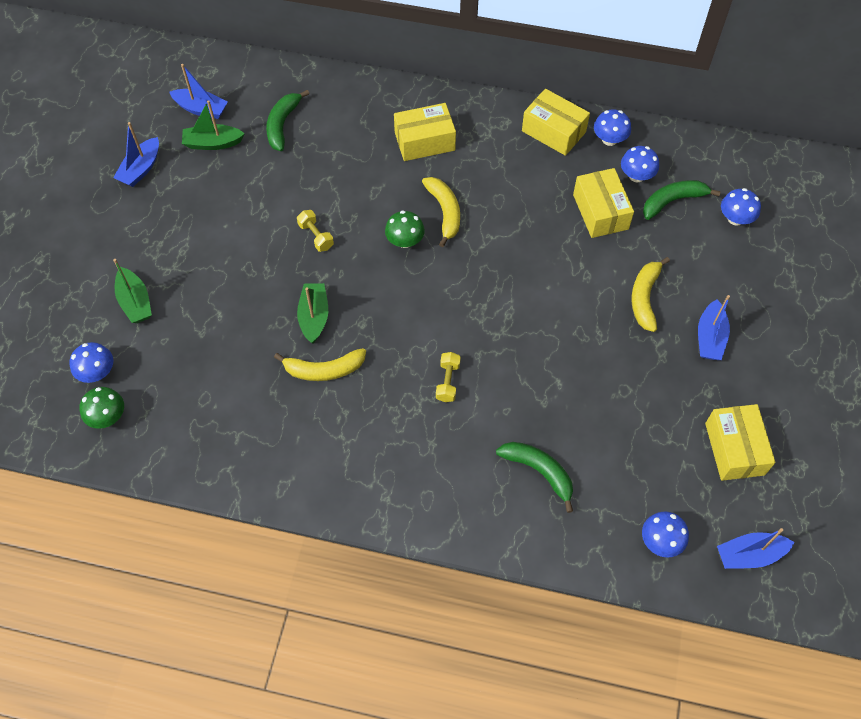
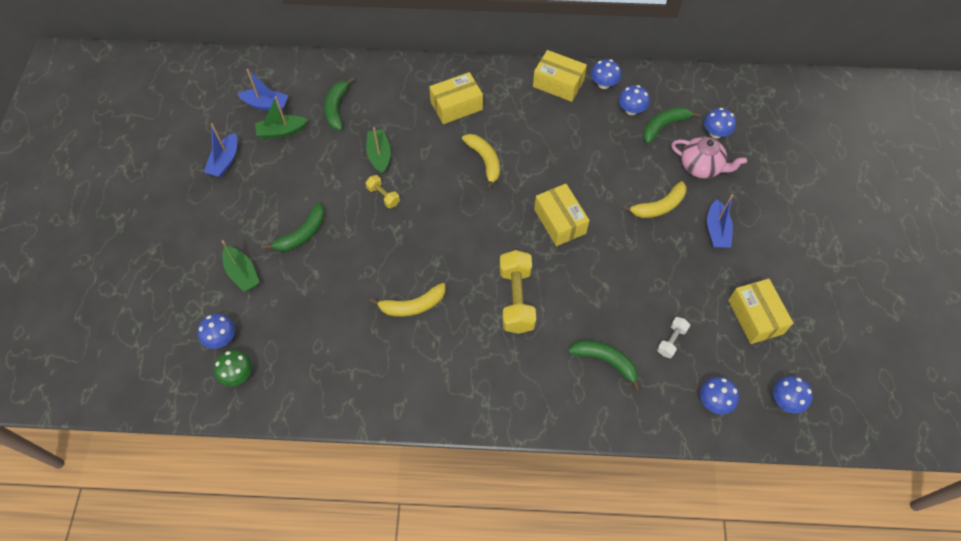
camera: 10 degrees left, 0 degrees up
green boat [297,283,328,343] -> green boat moved to [366,127,391,175]
green mushroom [385,210,425,248] -> none
yellow dumbbell [436,352,461,402] -> yellow dumbbell [500,250,536,334], size x1.97
yellow box [573,168,634,238] -> yellow box moved to [534,184,589,246]
yellow banana [632,257,670,332] -> yellow banana turned 120 degrees counterclockwise [622,181,686,218]
blue boat [717,528,794,569] -> blue mushroom [773,376,813,414]
none -> green banana [263,202,325,252]
none -> white dumbbell [657,317,690,358]
none -> pink teapot [671,137,747,179]

